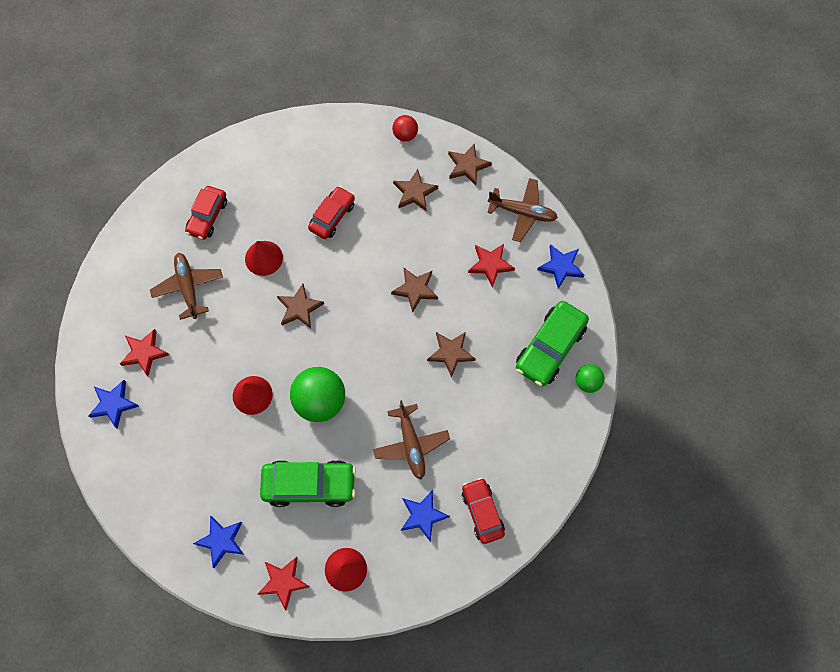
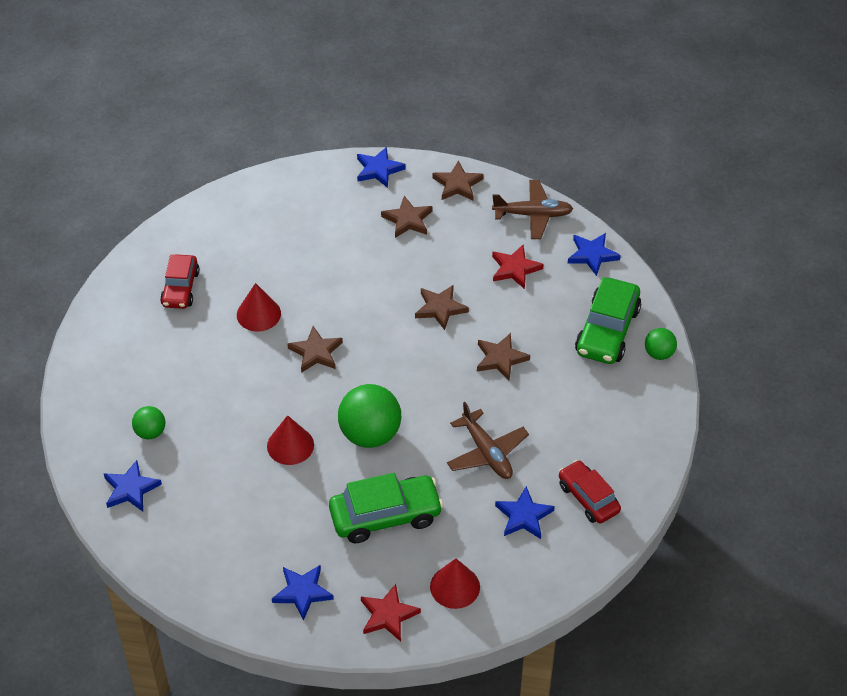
camera: 15 degrees left, 20 degrees down
red star [120,329,169,376] -> green ball [132,406,165,439]
brown plane [150,253,223,320] -> none
red car [308,186,355,239] -> none
red ball [392,115,418,142] -> blue star [357,147,406,188]

